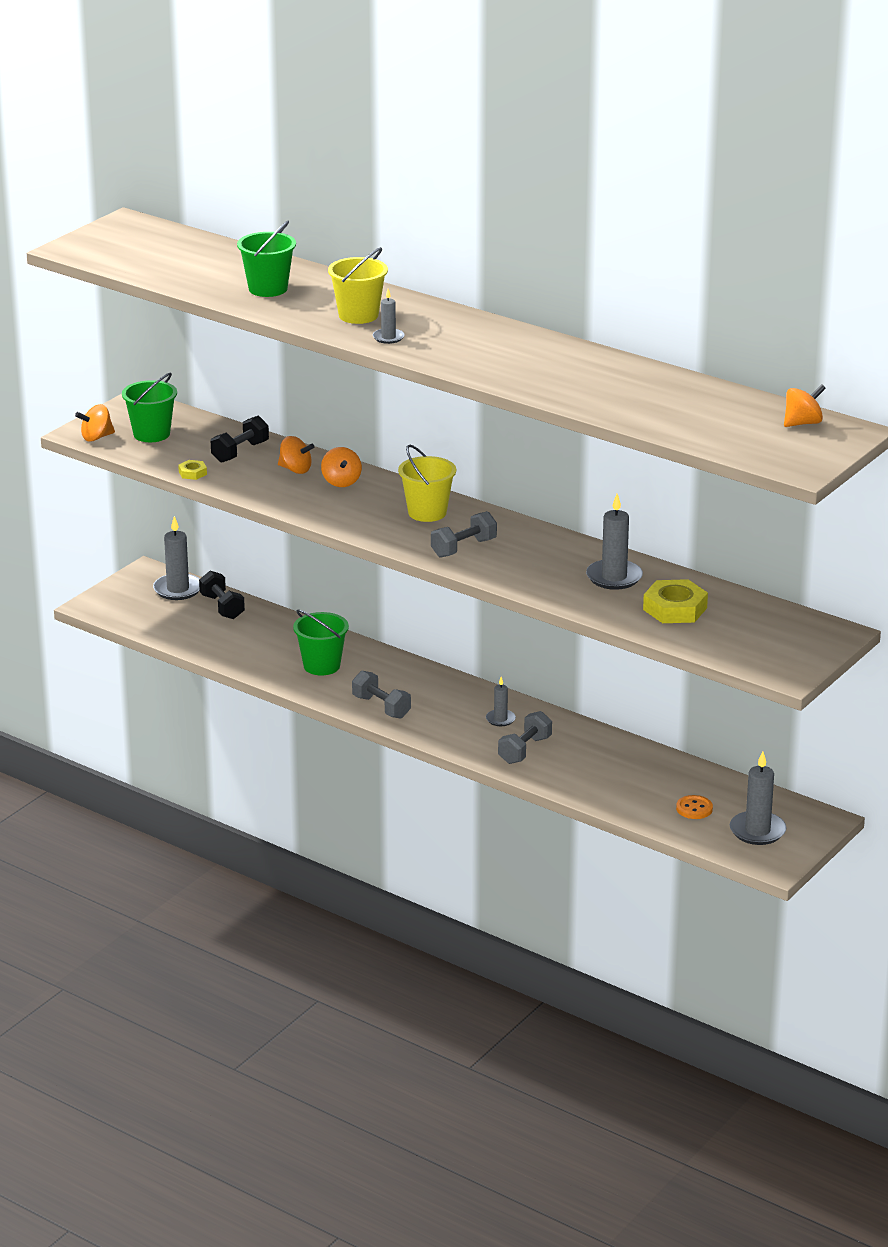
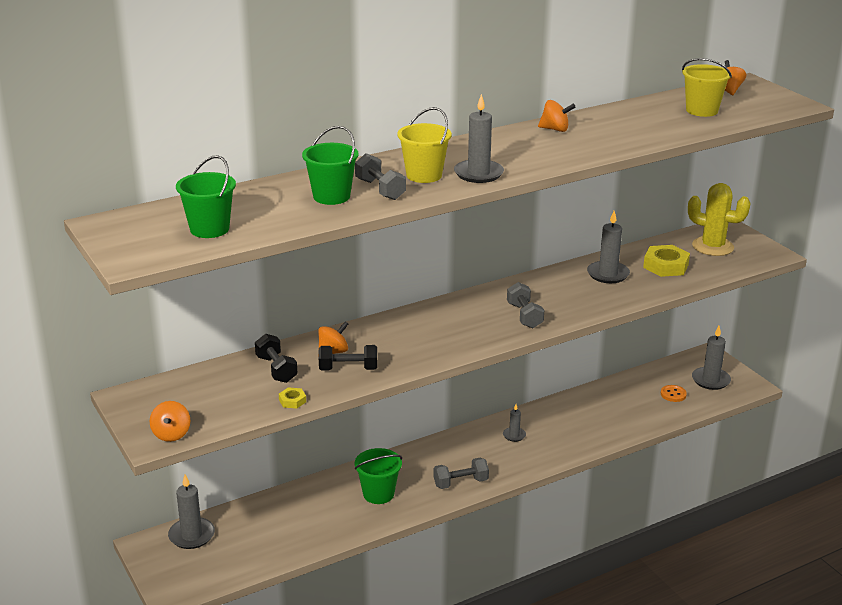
camera: 65 degrees left, 0 degrees up
green bucket [122,373,177,442] -> green bucket moved to [176,155,236,238]
black dumbbell [199,571,245,619] -> black dumbbell moved to [319,345,377,371]
orange spinning top [321,447,362,487] -> orange spinning top moved to [538,100,575,132]
grey candle [373,289,405,344] -> grey candle [454,94,504,183], size x1.77
yellow bucket [398,444,456,522] -> yellow bucket moved to [682,58,732,117]
grey dumbbell [498,711,552,764] -> grey dumbbell moved to [355,153,406,200]
none -> yellow cactus [688,183,751,256]

